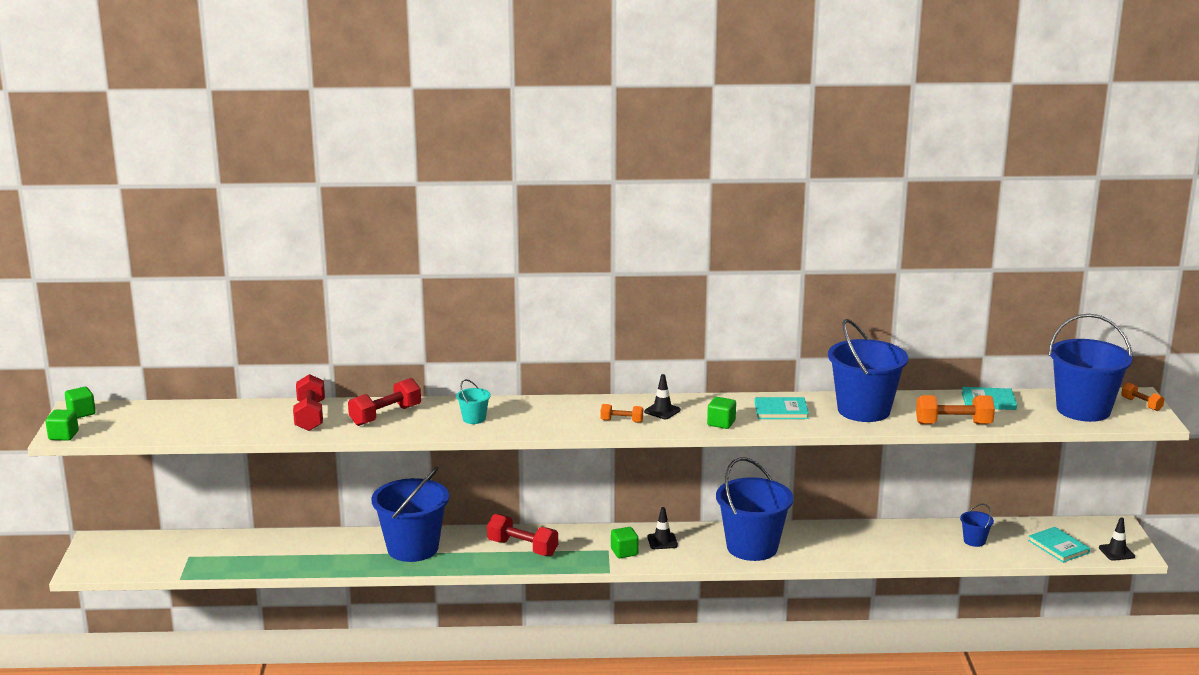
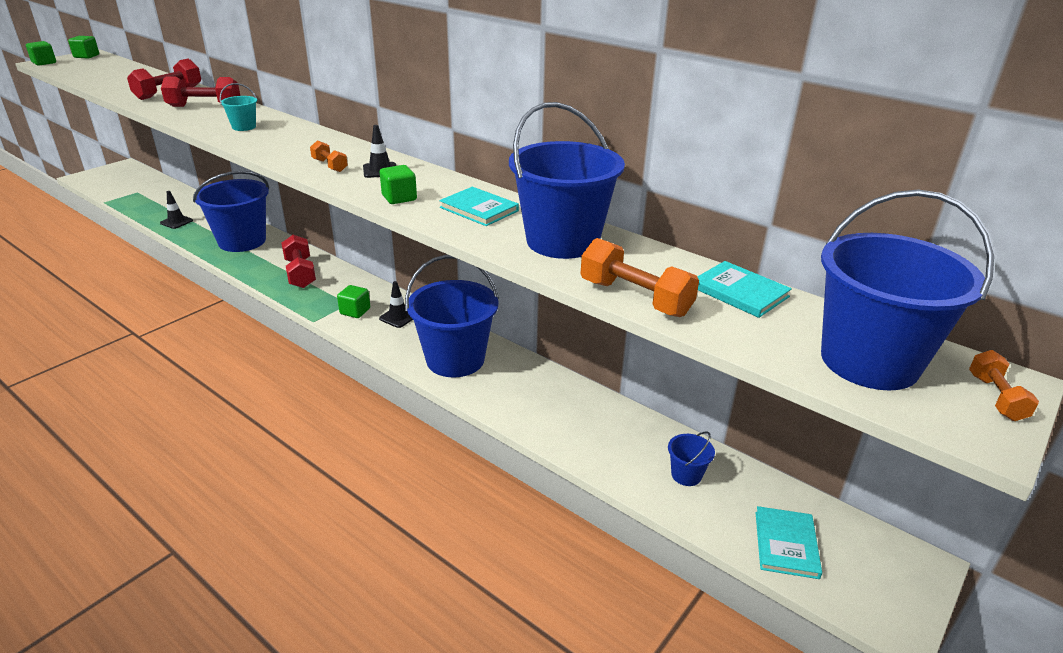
camera: 40 degrees right, 10 degrees up
black traffic cone [1099,518,1135,561] -> black traffic cone moved to [160,191,193,229]

